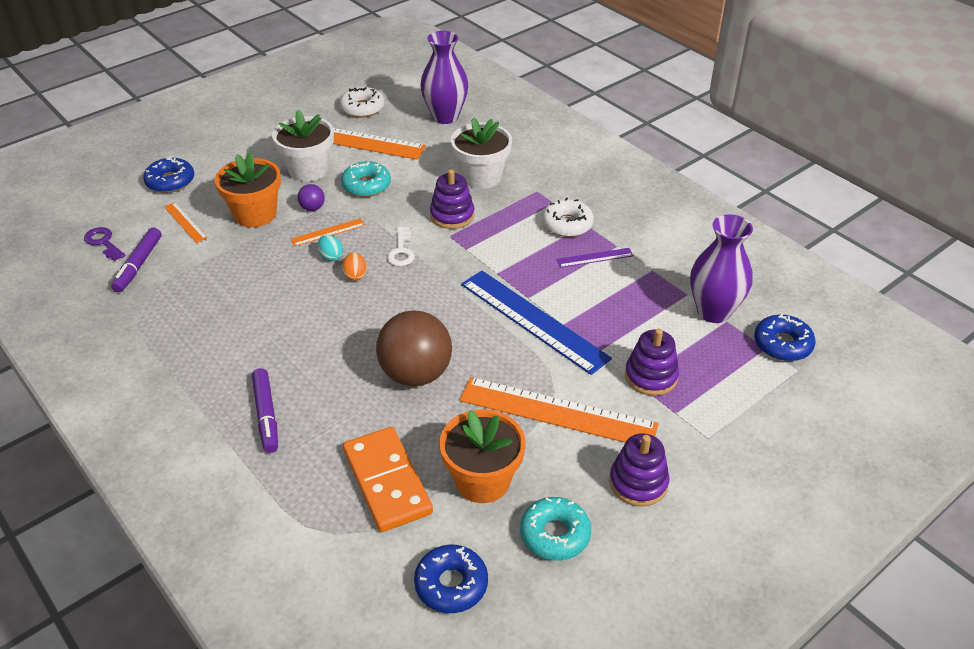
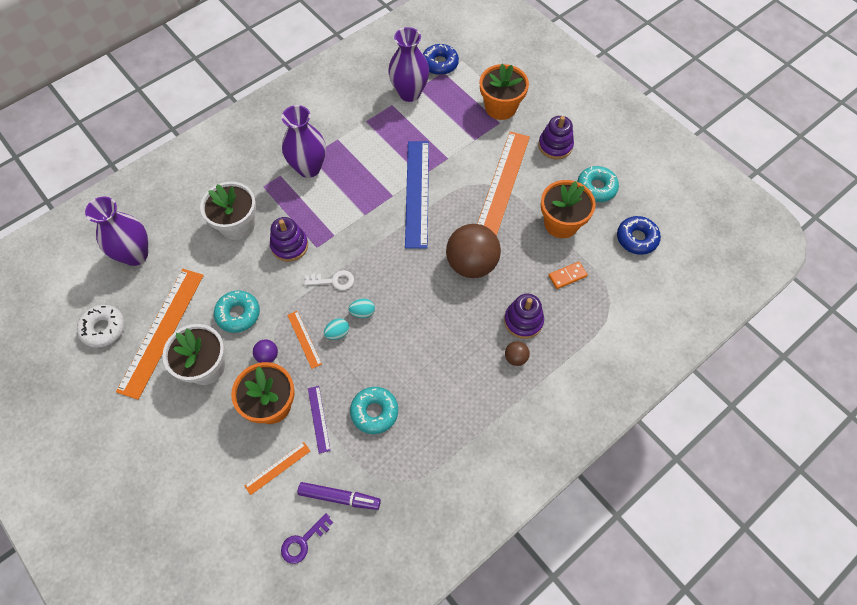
camera: 90 degrees left, 20 degrees up
blue donut [143,156,194,193] -> none
purple marker [252,368,278,453] -> brown ball [505,341,530,366]
orange egg [342,252,366,281] -> turquoise egg [348,299,375,318]
orange domino [343,427,433,532] -> orange domino [548,262,588,289], size x0.49
blue ruler [461,271,612,375] -> blue ruler turned 45 degrees counterclockwise [405,141,429,249]
white donut [542,198,594,237] -> purple vase [282,105,326,178]
purple ruler [556,248,633,268] -> purple ruler moved to [308,386,331,453]
purple stacking toy [625,328,679,396] -> purple stacking toy moved to [504,294,544,339]
none -> turquoise donut [350,387,398,434]
none -> orange flower pot [480,64,529,120]

